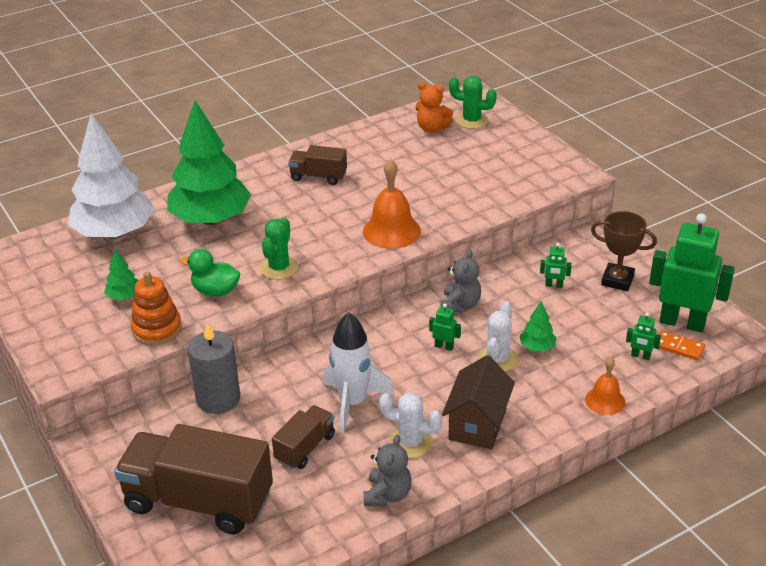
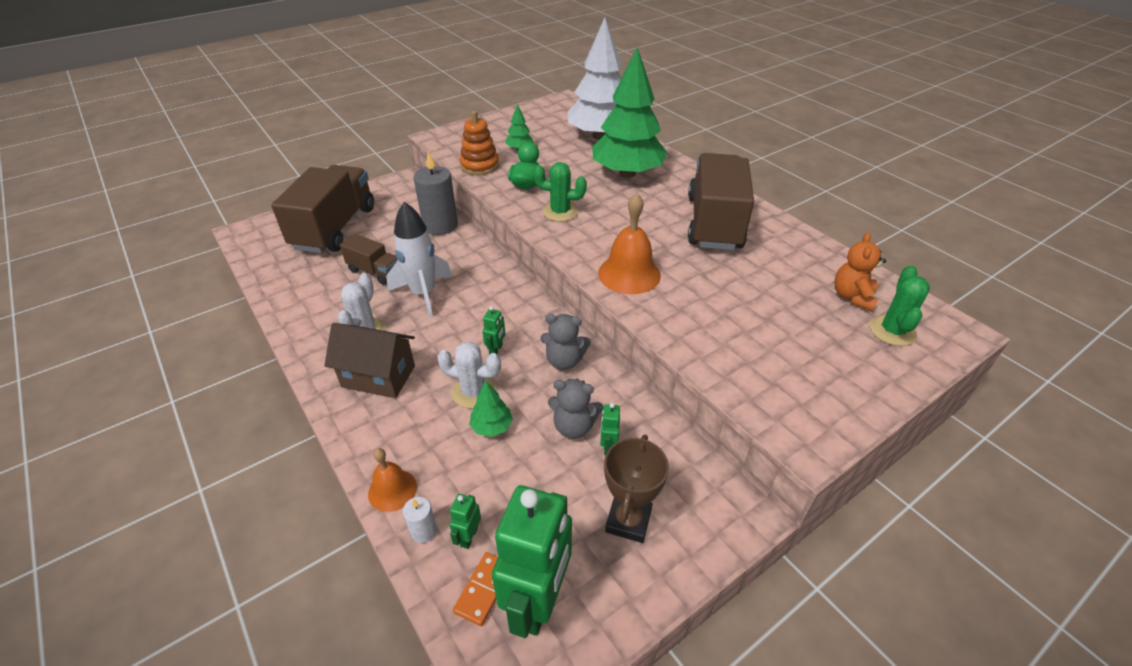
camera: 85 degrees right, 5 degrees up
brown truck [288,145,347,185] -> brown truck [688,153,754,250], size x2.01
grey teddy bear [363,435,412,506] -> grey teddy bear moved to [548,379,604,439]
none -> white candle [403,497,437,543]

